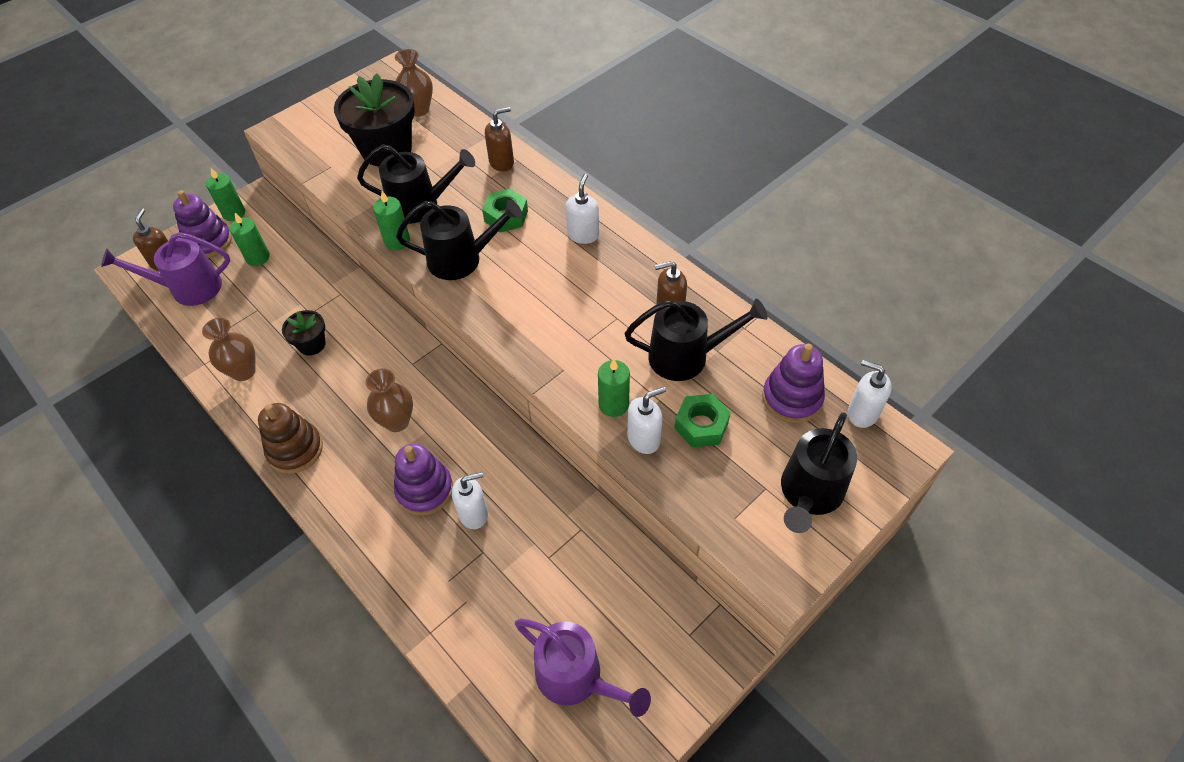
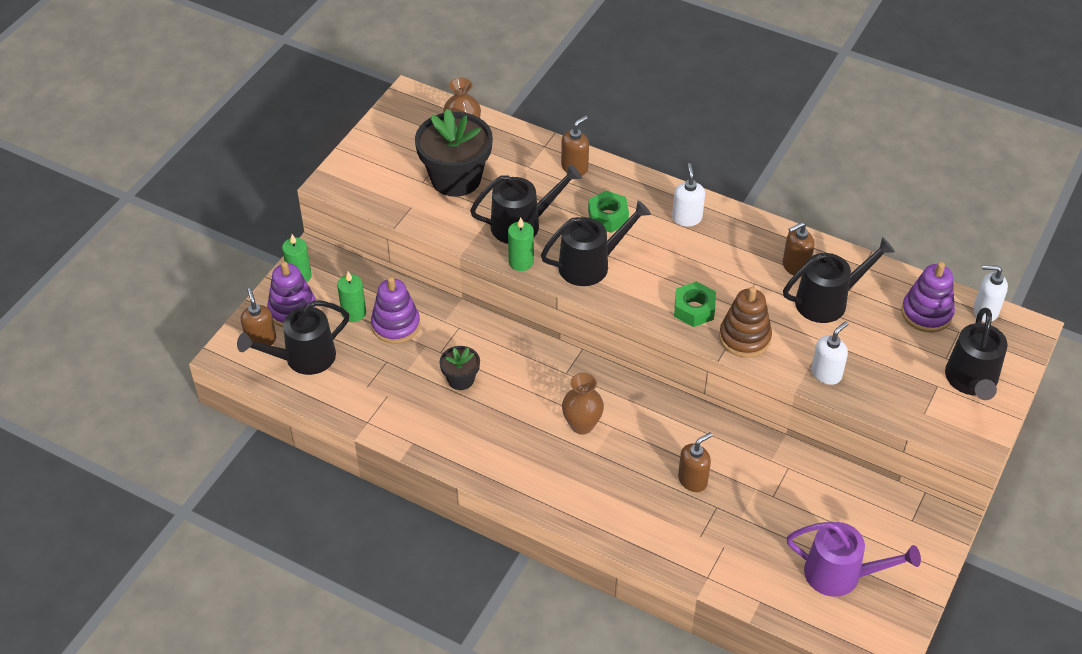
camera: 20 degrees left, 5 degrees down
purple watering can [101,232,230,306] -> black watering can [237,301,350,375]
brown vase [202,318,256,381] -> none
brown stacking toy [258,403,323,474] -> brown stacking toy moved to [719,287,772,357]
purple stacking toy [394,444,453,516] -> purple stacking toy moved to [371,277,420,344]
white soap dispenser [452,472,488,529] -> brown soap dispenser [678,432,713,492]
green candle [598,359,630,417] -> none
green nut [674,394,731,448] -> green nut moved to [674,281,716,327]

